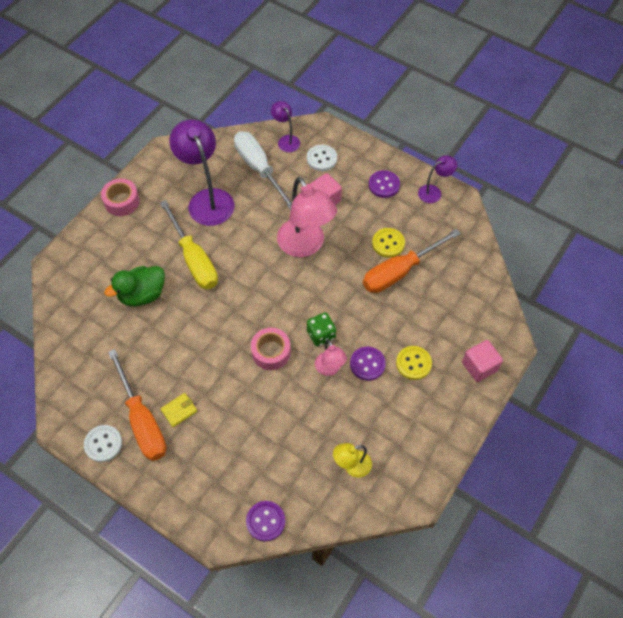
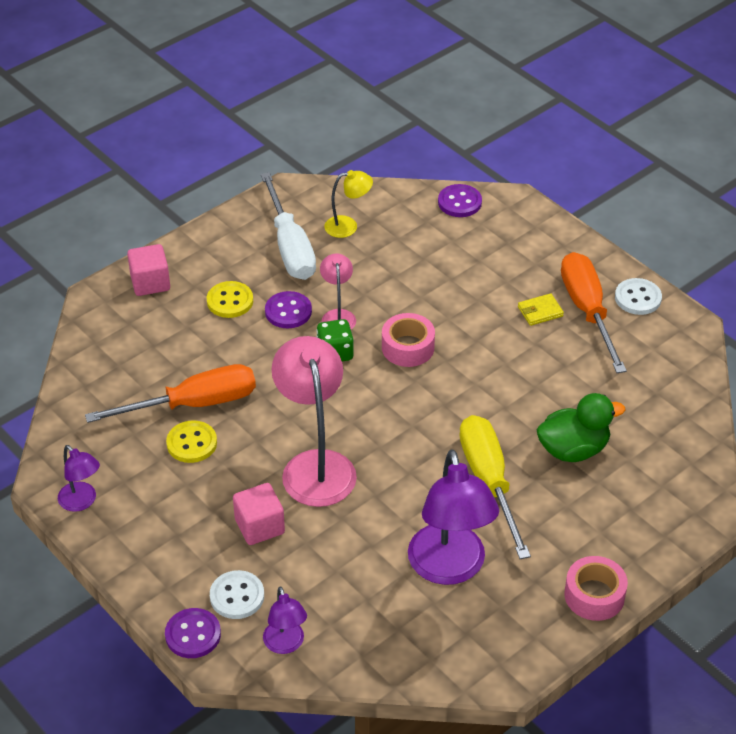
camera: 165 degrees left, 15 degrees down
white screwdriver [234,131,292,210] -> white screwdriver moved to [261,172,316,280]
purple button [369,170,400,198] -> purple button moved to [165,608,221,658]
purple lamp [418,155,457,203] -> purple lamp turned 120 degrees counterclockwise [58,445,100,512]

